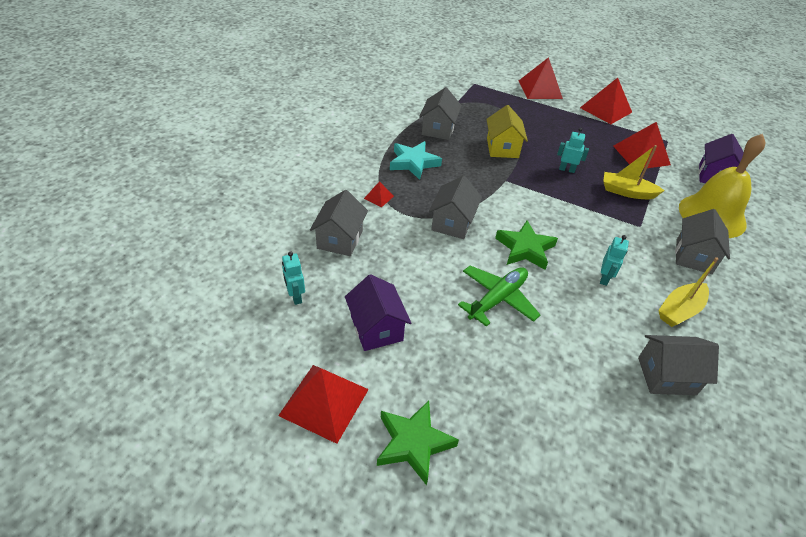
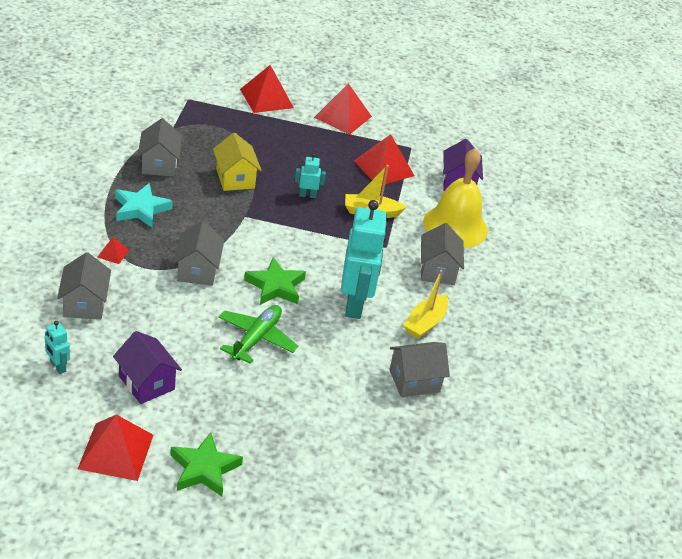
camera: 20 degrees left, 5 degrees down
turquoise robot [600,235,629,286] -> turquoise robot [341,200,388,319], size x2.29

